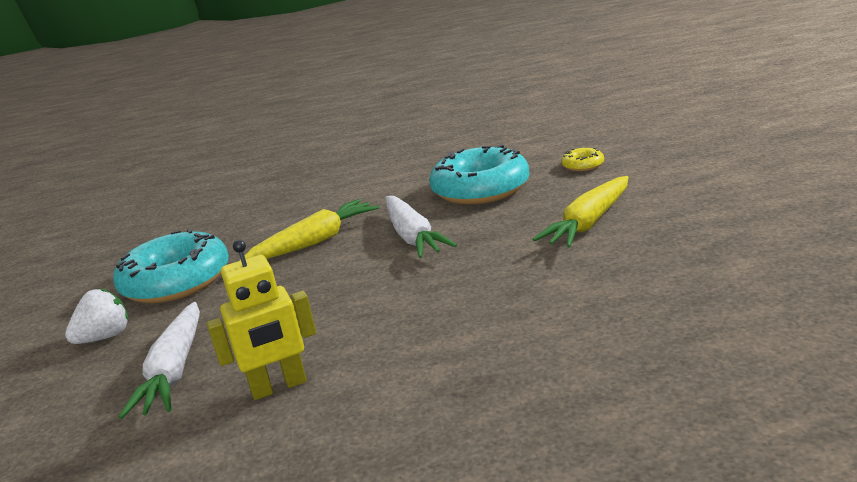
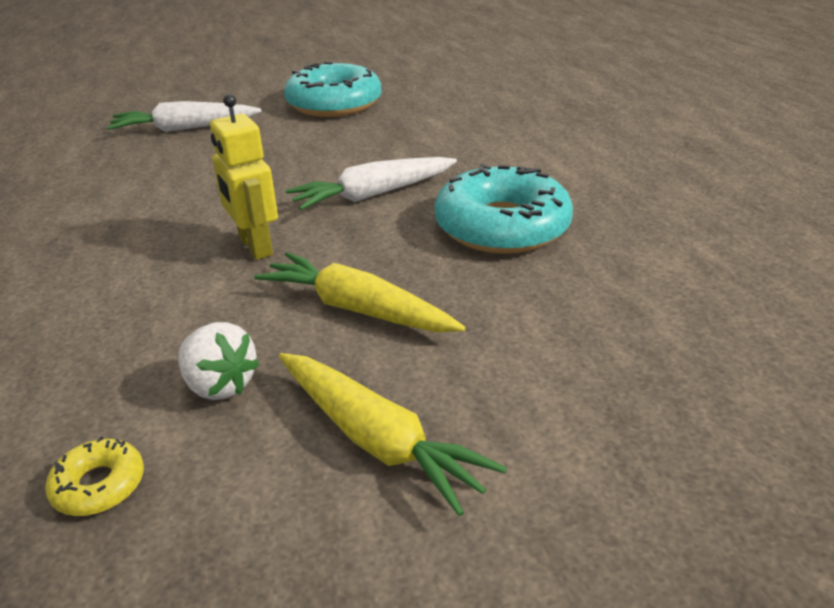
camera: 80 degrees right, 10 degrees up
white strawberry [65,288,128,344] -> white strawberry moved to [178,322,259,400]
yellow robot [207,240,316,400] -> yellow robot moved to [210,94,278,260]
yellow carrot [239,199,379,261] -> yellow carrot moved to [279,353,507,516]
yellow donut [561,148,604,171] -> yellow donut moved to [45,436,144,516]

